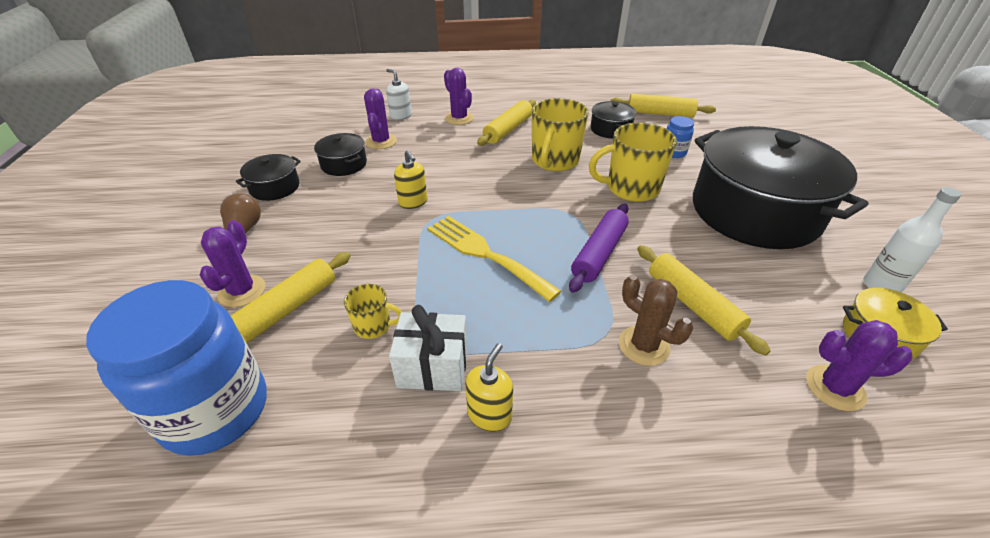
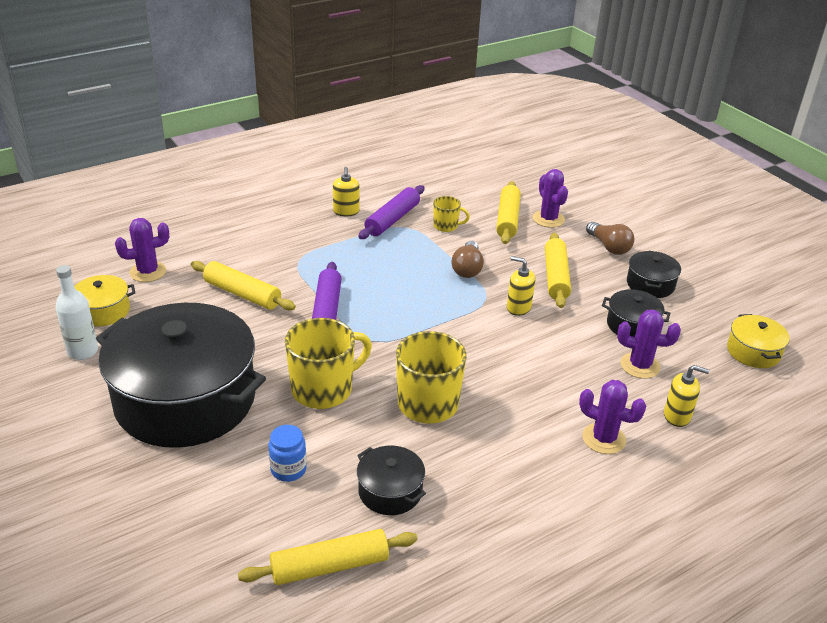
camera: 150 degrees right, 5 degrees down
blue jar [86,280,267,456] -> none
yellow mug [344,284,402,339] -> yellow mug turned 150 degrees counterclockwise [433,196,470,232]
purple cactus [364,88,397,149] -> purple cactus turned 45 degrees counterclockwise [617,310,681,379]
white soap dispenser [386,69,412,120] -> yellow soap dispenser [664,365,710,427]
white gift [389,305,468,391] -> purple rolling pin [358,185,425,239]
yellow fork [427,216,561,302] -> none
yellow rolling pin [477,100,536,146] -> yellow rolling pin moved to [545,233,571,308]
brown cactus [619,275,693,366] -> none
none -> brown light bulb [451,241,484,278]
none -> yellow pot [727,314,790,368]

